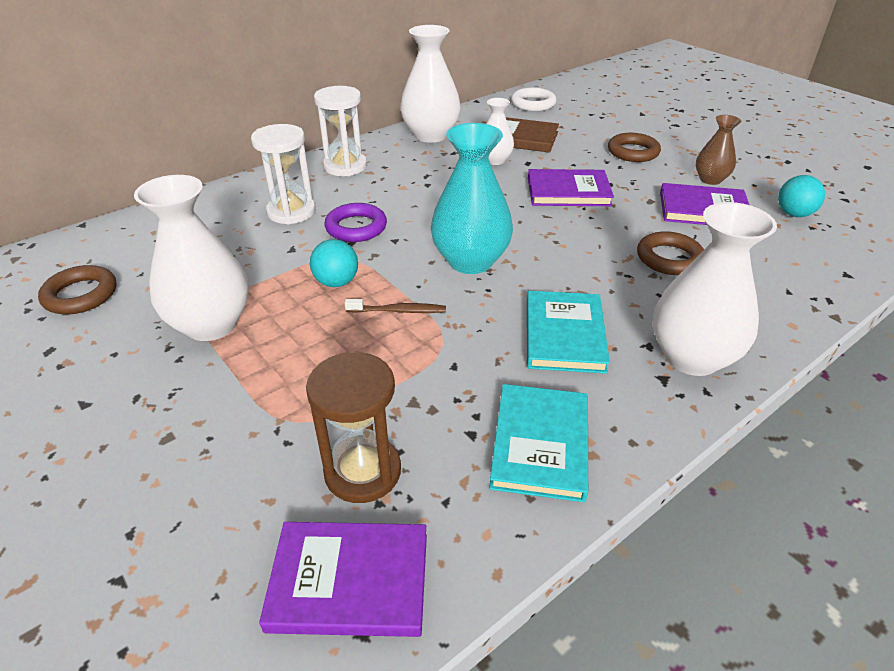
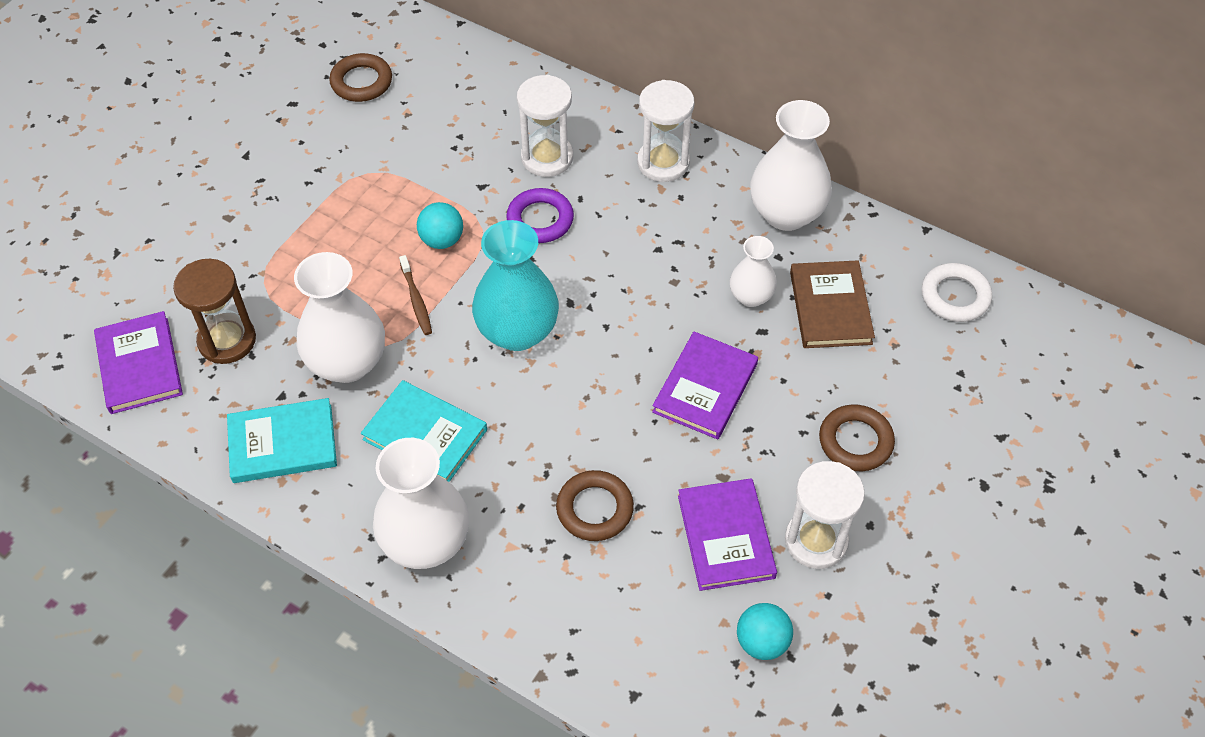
camera: 70 degrees right, 15 degrees up
white vase [134,175,249,341] -> white vase moved to [294,252,385,383]
turquoise book [527,291,610,374] -> turquoise book turned 45 degrees clockwise [361,380,487,482]
purple book [528,169,614,206] -> purple book turned 45 degrees clockwise [652,331,758,439]
brown vase [696,115,741,185] -> white hourglass [785,461,865,569]

